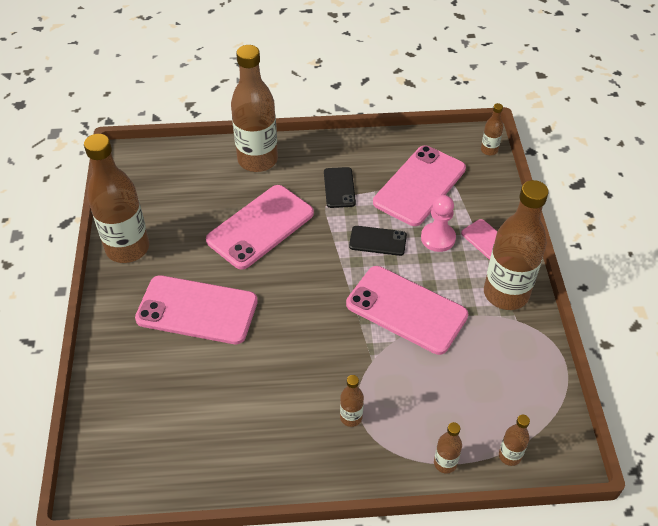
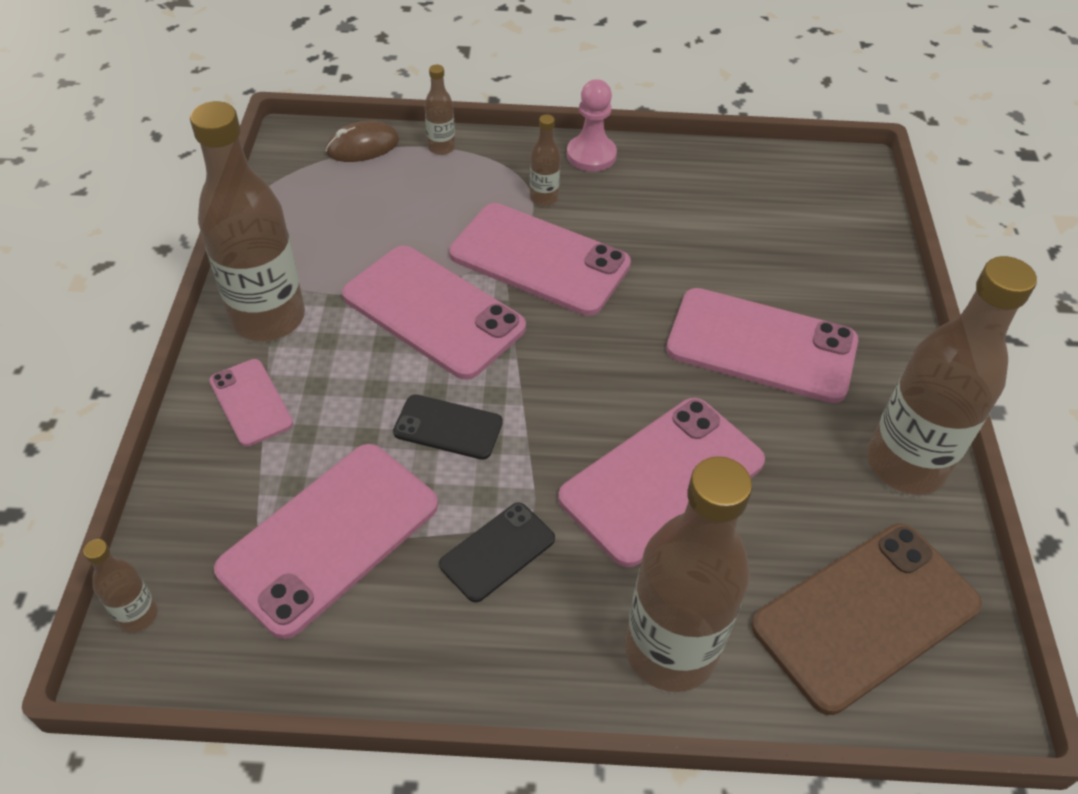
camera: 175 degrees left, 0 degrees up
black phone [324,167,356,208] -> black phone turned 45 degrees clockwise [439,502,555,602]
pink pawn [421,195,456,252] -> pink pawn moved to [567,79,617,172]
brown bottle [499,415,530,466] -> brown mouse [326,120,399,162]
none -> pink phone [449,203,631,316]
none -> brown phone [751,523,982,715]

